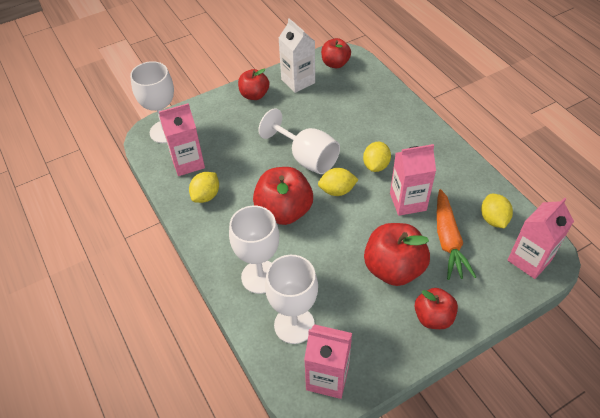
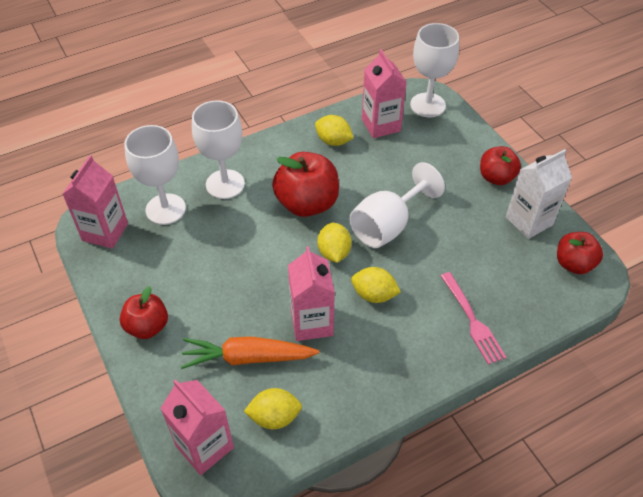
camera: 90 degrees right, 0 degrees up
red apple [364,223,430,286] -> none
none -> pink fork [441,272,506,365]

